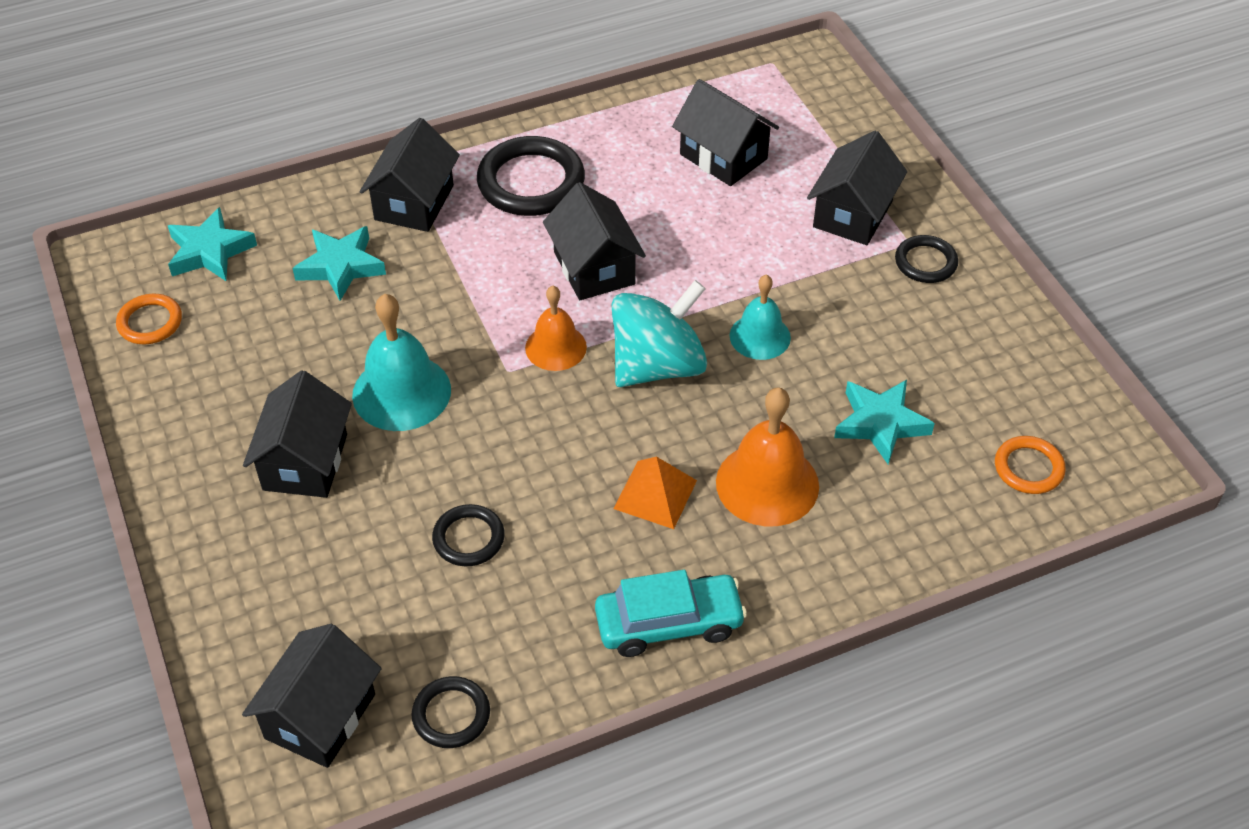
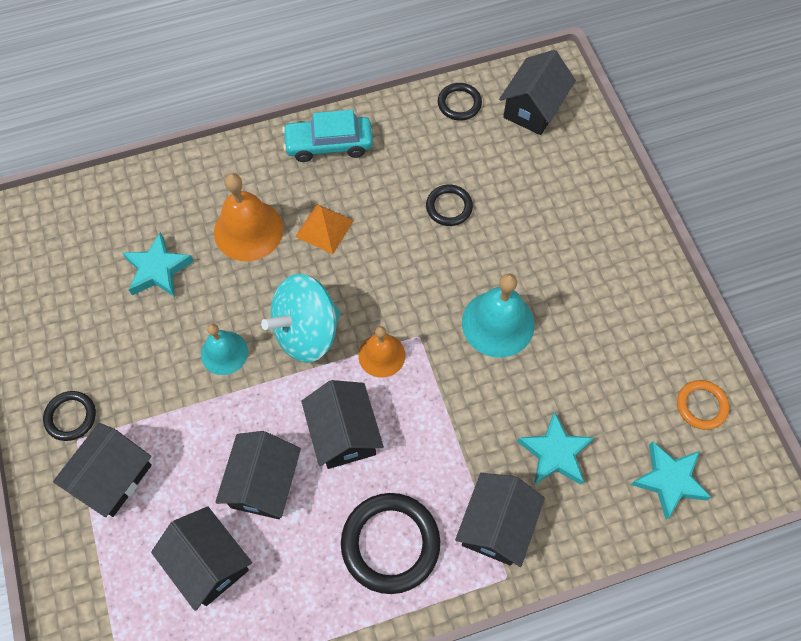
camera: 175 degrees left, 15 degrees up
black house [243,370,352,498] -> black house moved to [215,431,301,519]
orange ring [995,436,1066,494] -> none

